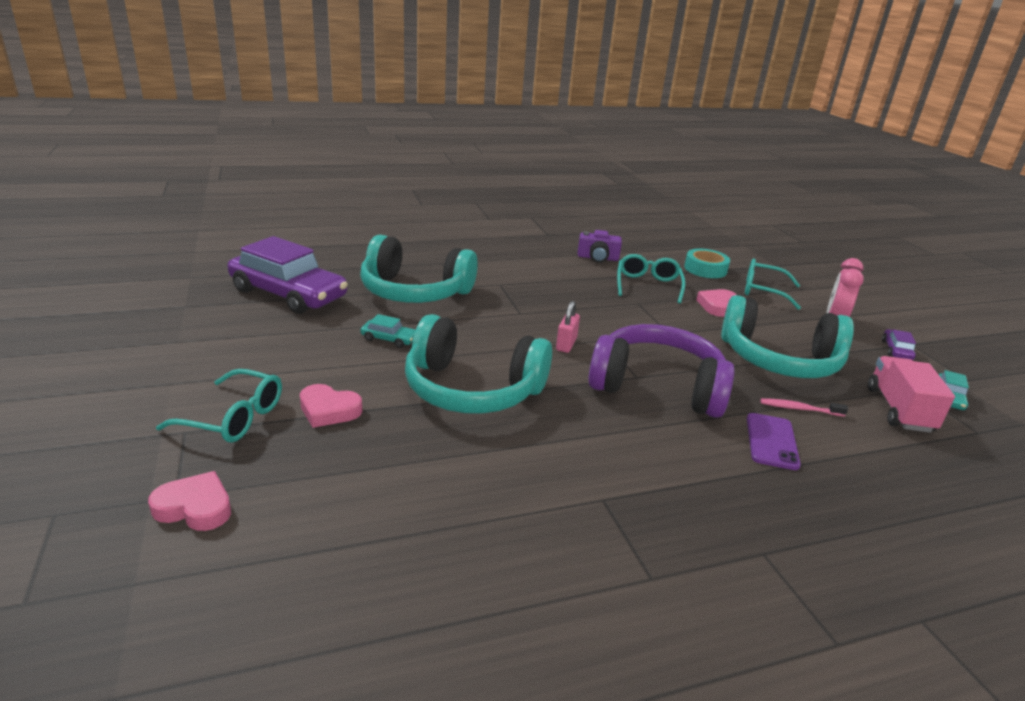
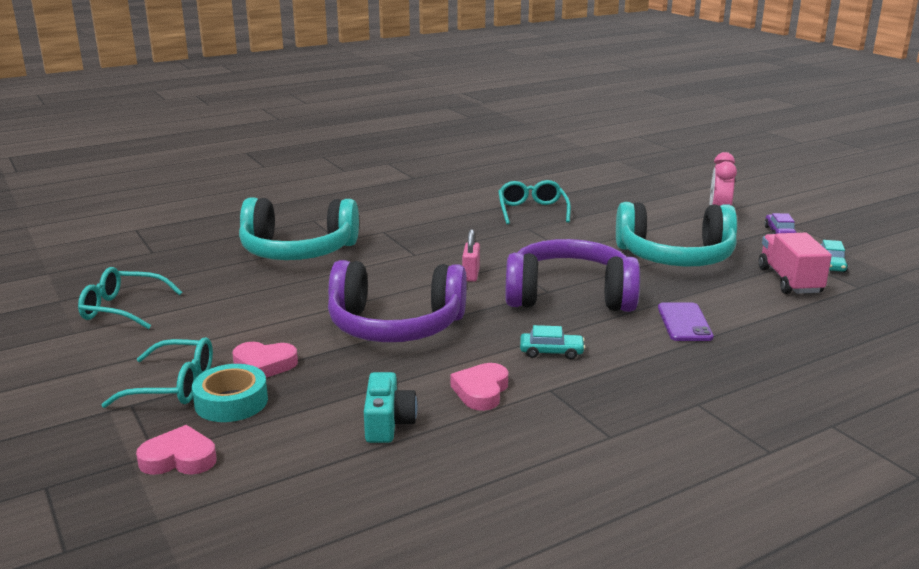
camera: 10 degrees left, 5 degrees down
purple car [227,236,348,314] -> none
turquoise car [360,314,416,348] -> turquoise car moved to [520,325,585,359]
turquoise headphones [405,314,552,414] -> purple headphones [328,260,467,342]
purple camera [578,230,622,263] -> none
turquoise tape [684,249,730,278] -> turquoise tape moved to [192,364,268,422]
pink heart [696,289,736,317] -> pink heart moved to [451,363,508,411]
turquoise glasses [745,258,801,310] -> turquoise glasses moved to [78,267,182,329]
pink toothbrush [760,398,848,417] -> none
none -> turquoise camera [364,372,417,443]

